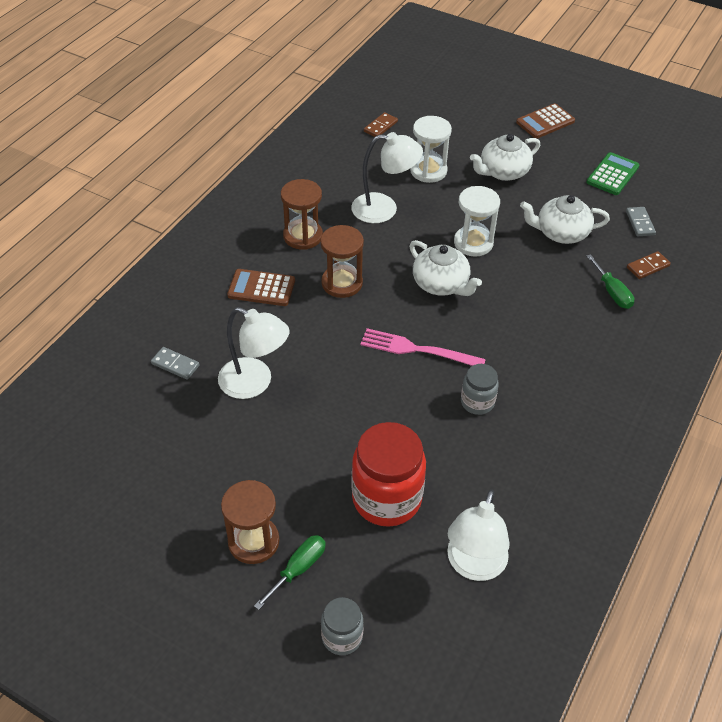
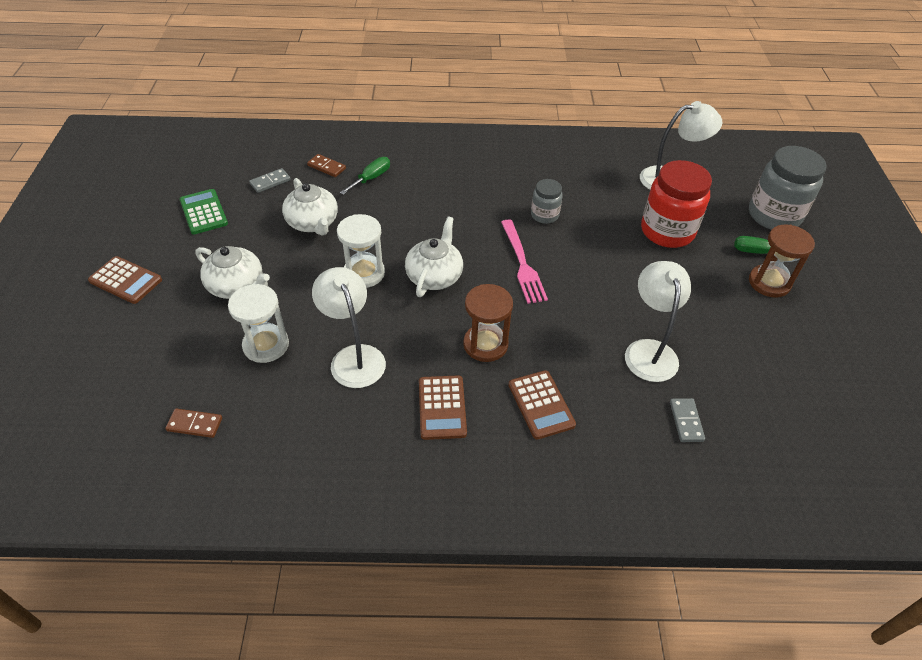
camera: 120 degrees left, 0 degrees up
brown hourglass [281,179,323,250] -> brown calculator [419,375,467,440]
grey jar [321,597,364,655] -> grey jar [749,146,827,230], size x1.89
green calculator [587,152,639,195] -> green calculator turned 60 degrees clockwise [180,189,228,234]

